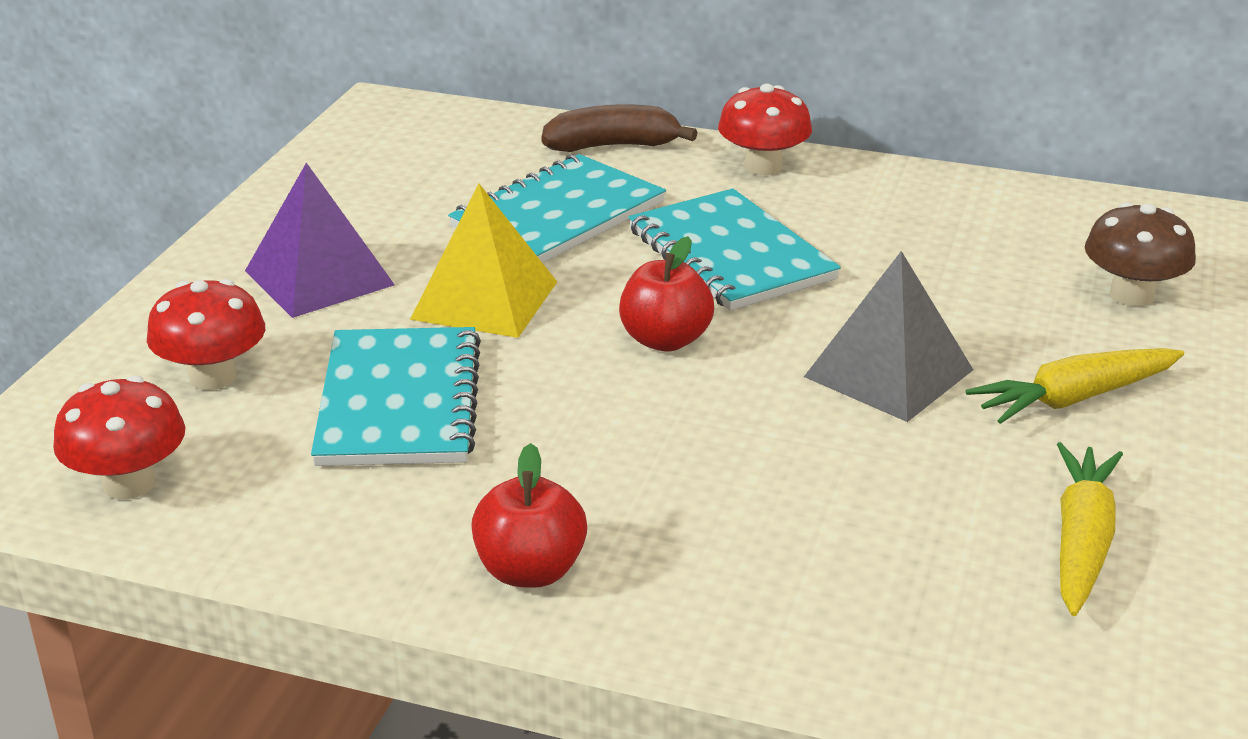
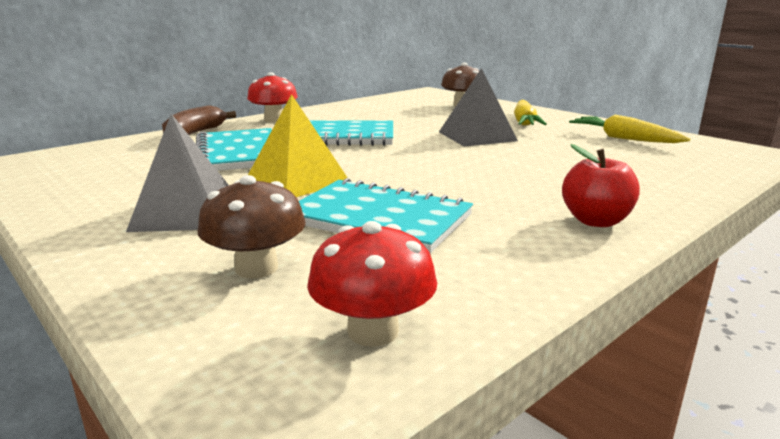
camera: 60 degrees left, 10 degrees down
red mushroom [147,279,265,390] -> brown mushroom [198,175,305,279]
purple pyramid [245,162,395,318] -> grey pyramid [126,114,229,232]
red apple [619,236,714,352] -> none

